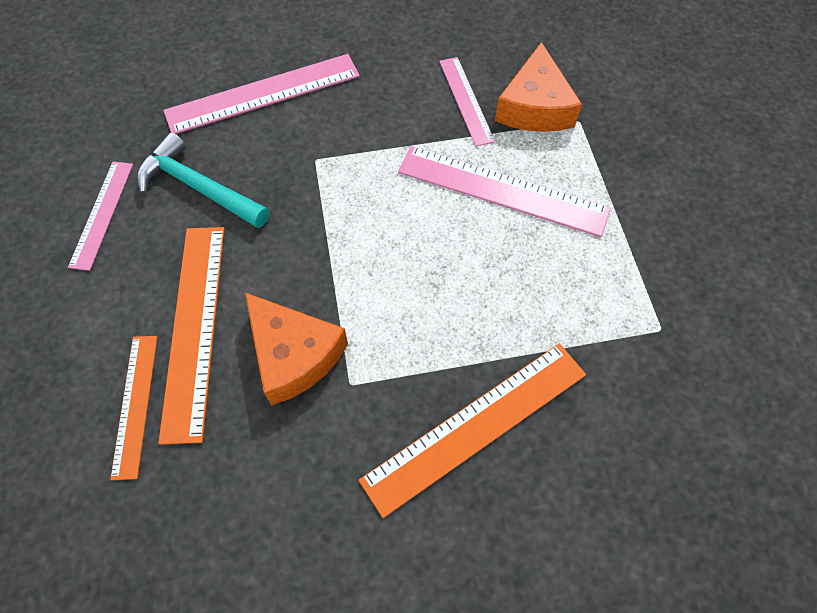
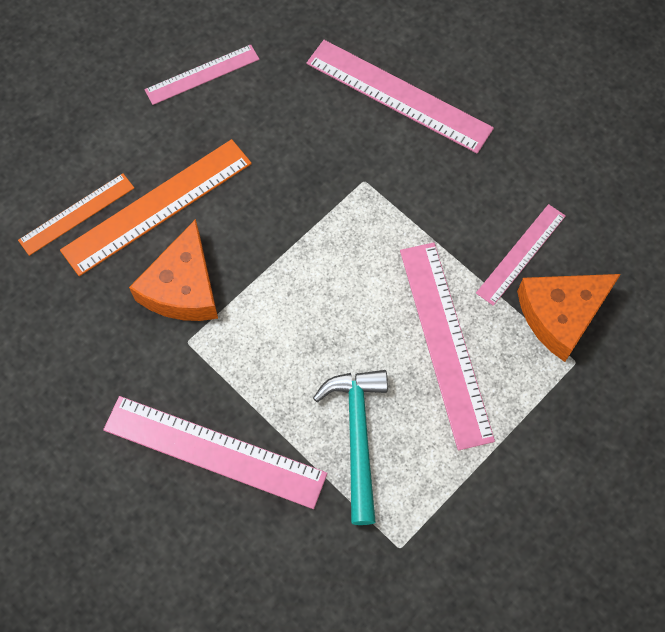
camera: 55 degrees right, 5 degrees up
turquoise hammer [137,132,269,228] -> turquoise hammer moved to [313,370,388,525]
orange ruler [359,344,586,518] -> pink ruler [103,396,327,509]

